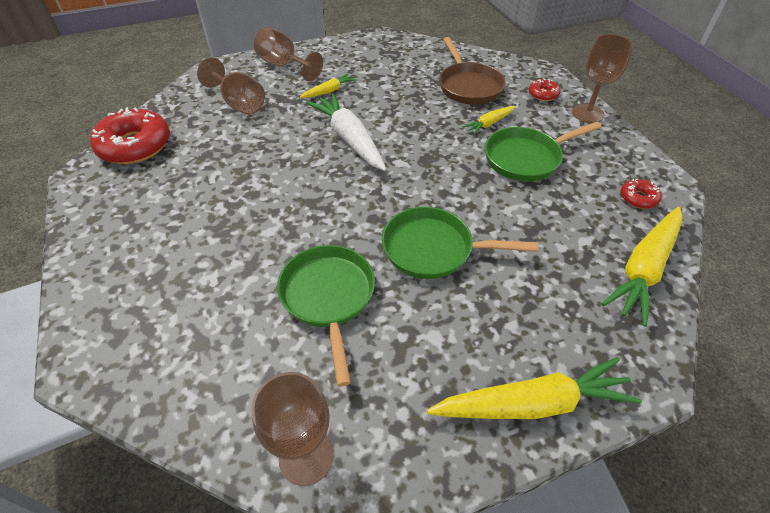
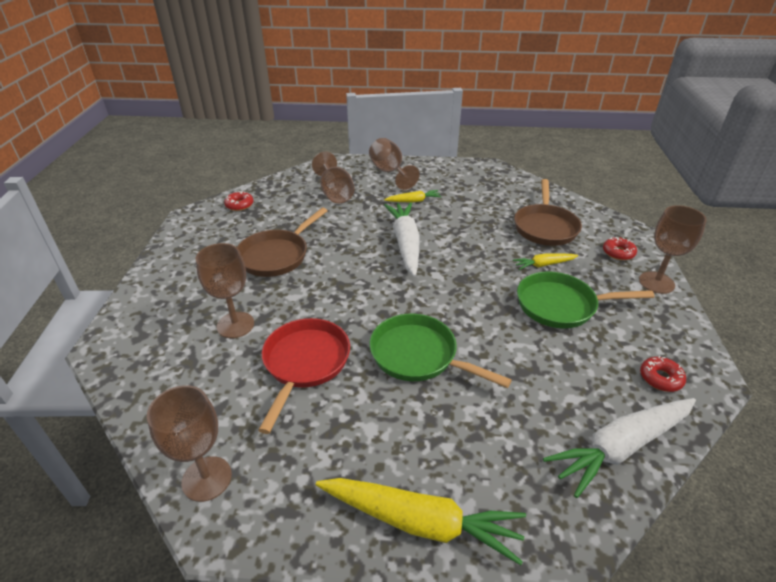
camera: 25 degrees right, 10 degrees down
red donut [90,107,170,164] -> red donut [224,191,253,211], size x0.47
green pan [277,245,375,387] -> red pan [258,318,350,434]
yellow carrot [602,207,683,327] -> white carrot [543,398,696,498]
none -> brown goblet [196,243,254,338]
none -> brown pan [237,207,328,277]

